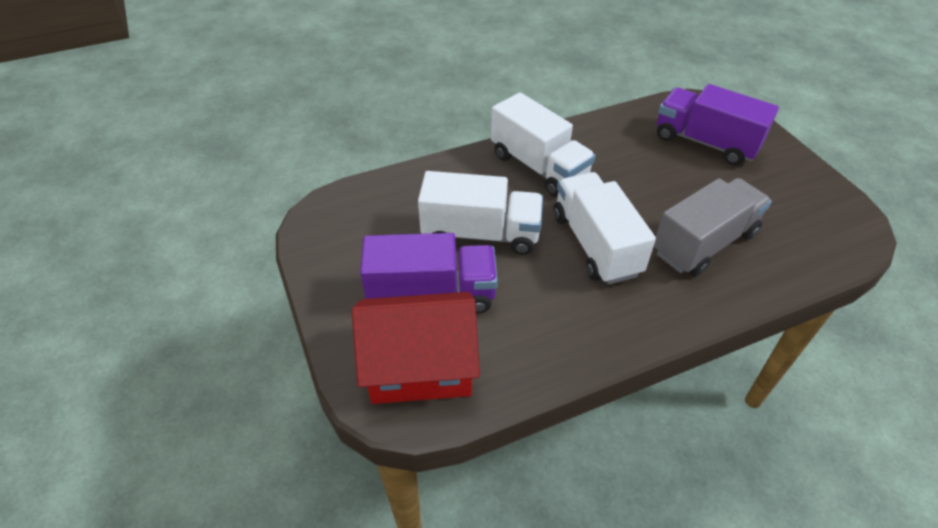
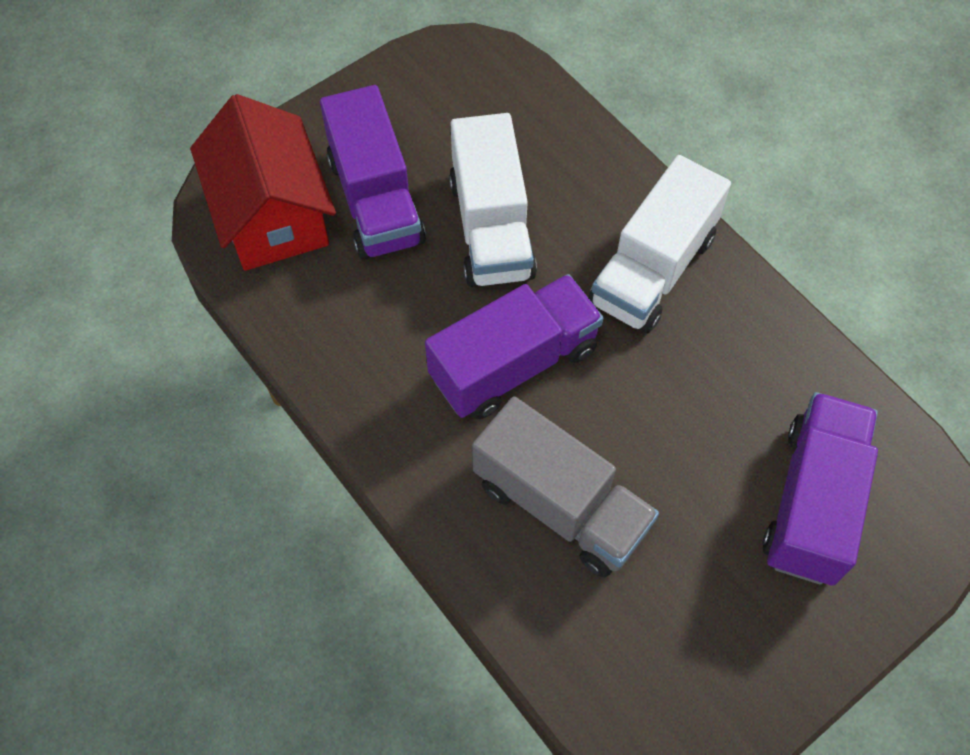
camera: 75 degrees right, 15 degrees up
white truck [553,172,656,285] -> purple truck [425,274,603,419]

